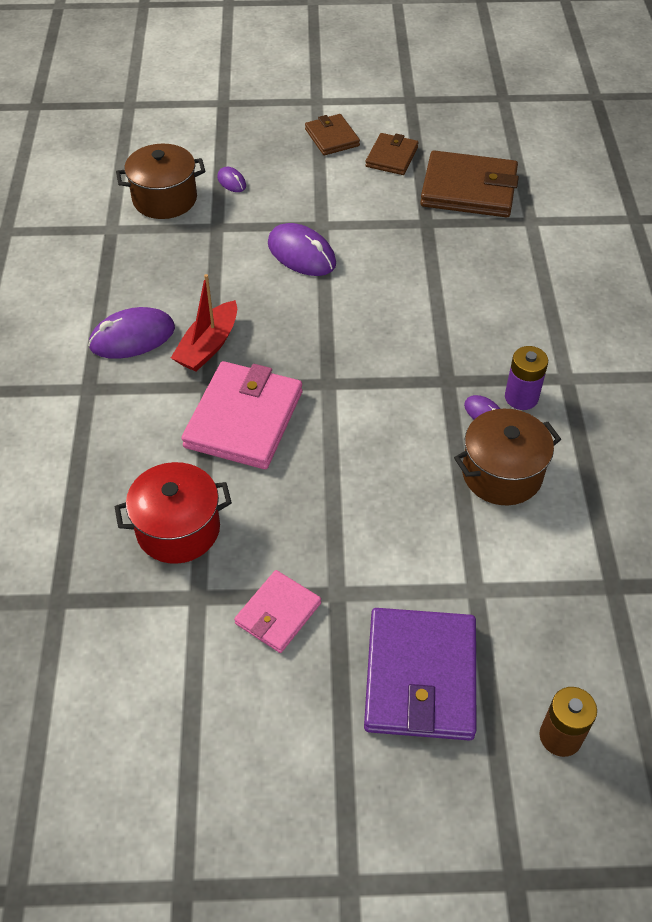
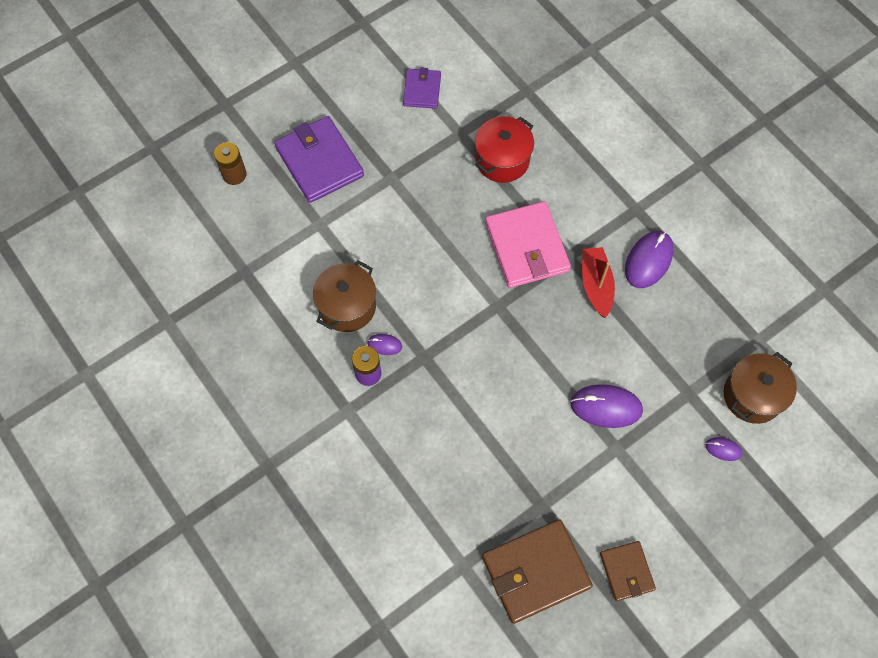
camera: 145 degrees right, 15 degrees up
pink wallet [234,570,321,653] -> none
brown wallet [305,114,360,155] -> none
none -> purple wallet [403,67,441,109]

